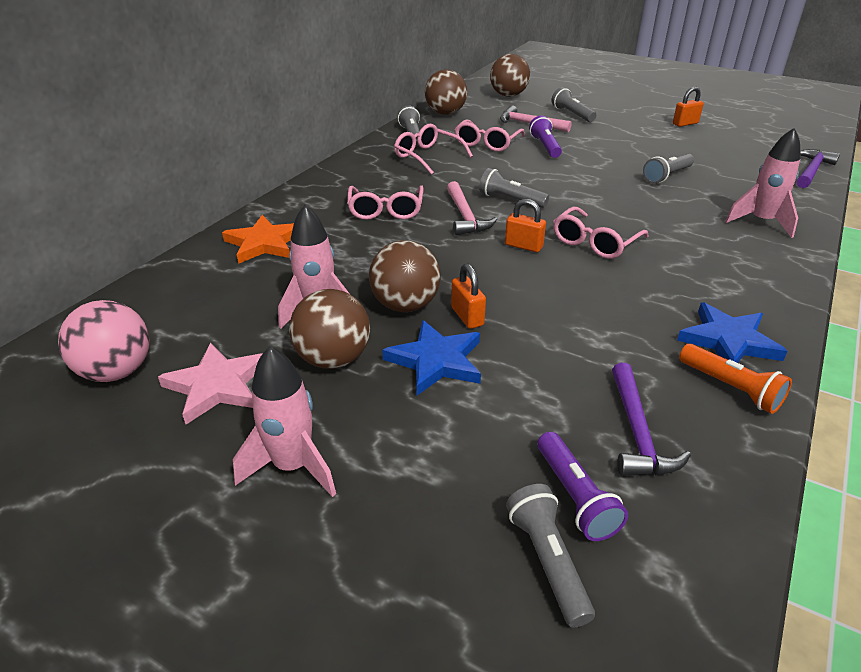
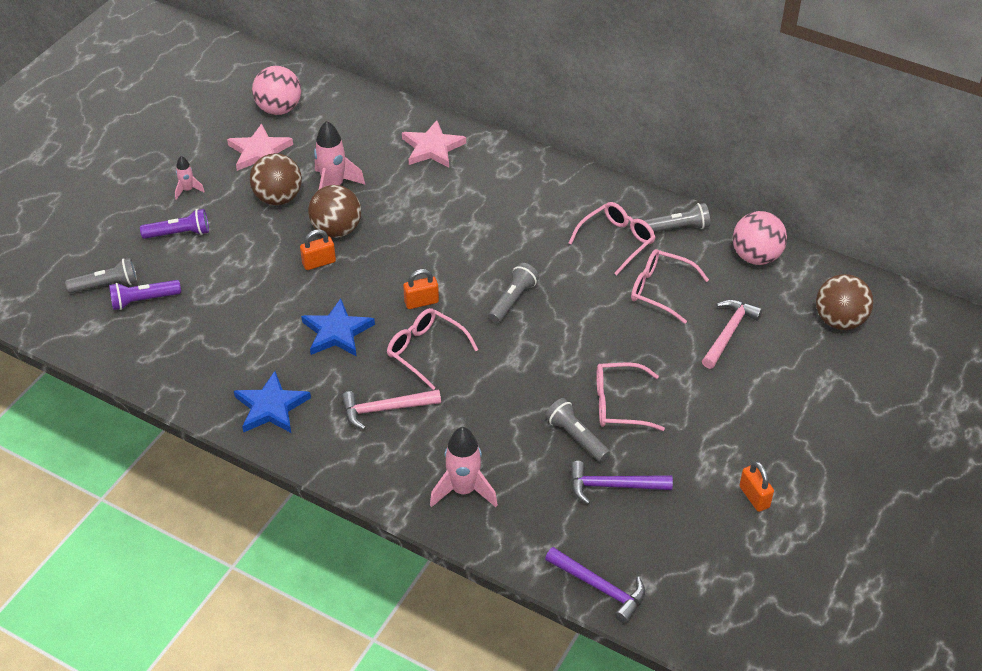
camera: 90 degrees right, 10 degrees up
orange star [222,215,294,264] -> pink star [402,120,466,168]
pink rocket [233,346,336,497] -> pink rocket [175,156,205,200], size x0.53
pink glasses [347,185,424,220] -> pink glasses moved to [597,362,665,431]
blue star [382,320,481,395] -> blue star moved to [301,298,375,357]
brown ball [425,69,467,115] -> pink ball [733,211,787,265]
pink hammer [447,181,497,235] -> pink hammer moved to [342,389,441,430]
orange padlock [505,199,546,252] -> orange padlock turned 45 degrees clockwise [403,269,439,309]
purple flashlight [529,116,562,158] -> purple flashlight moved to [140,209,209,239]
grey flashlight [551,87,596,122] -> none
purple hammer [612,363,691,476] -> purple hammer moved to [570,461,673,504]
orange flashlight [679,344,792,414] -> none

